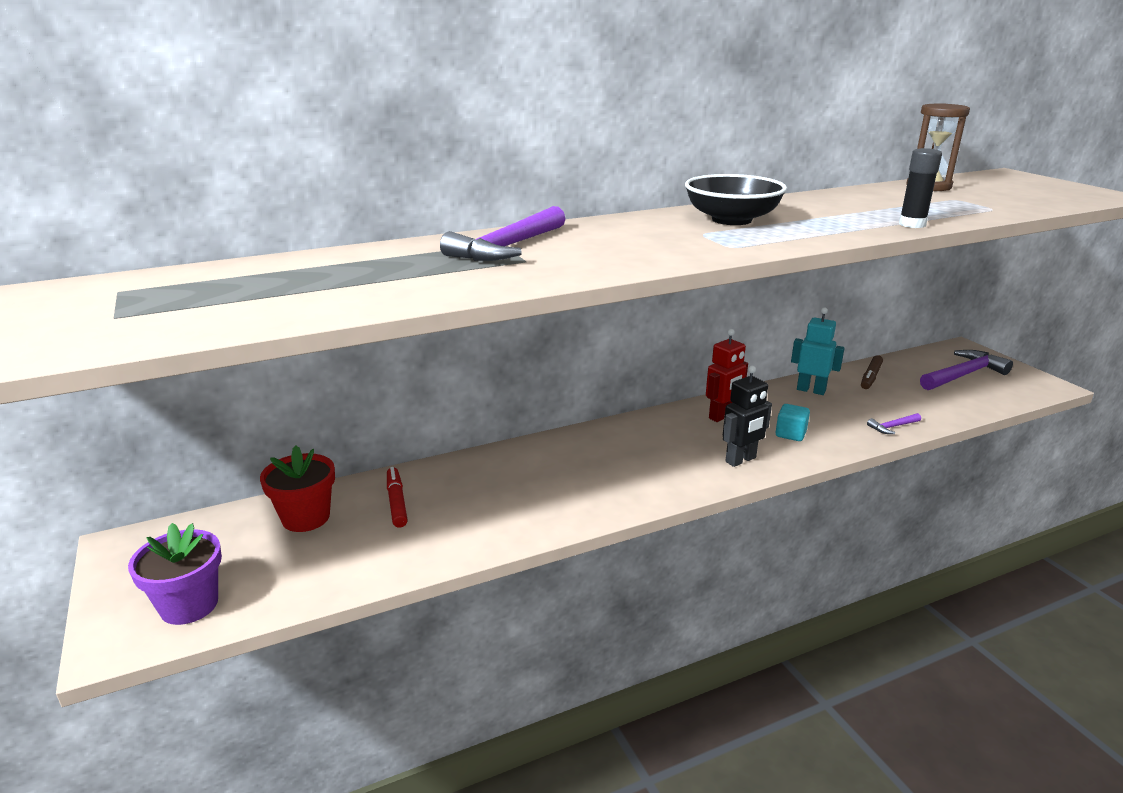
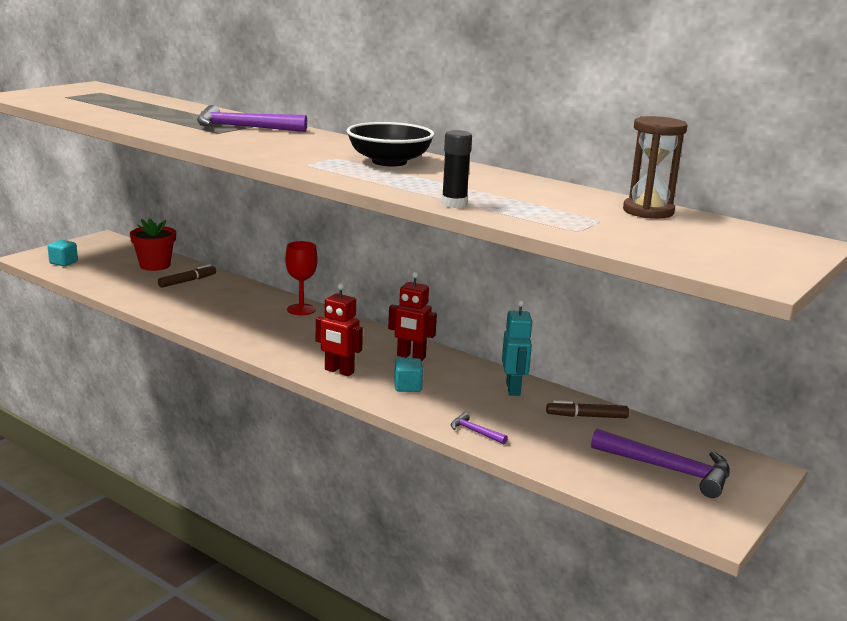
camera: 60 degrees right, 5 degrees down
purple flower pot [128,523,222,625] -> turquoise cube [48,240,78,266]
red marker [387,467,408,528] -> brown marker [158,264,216,288]
black robot [723,366,772,467] -> red robot [316,283,363,376]
none -> red goblet [285,241,318,315]

